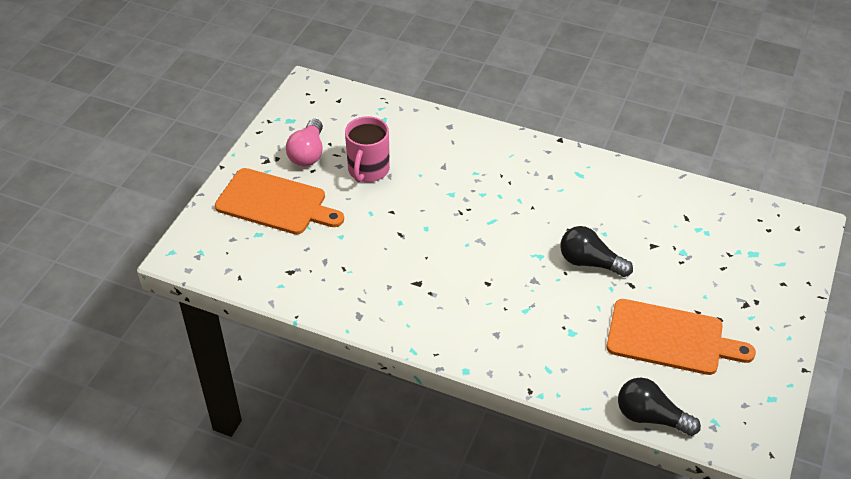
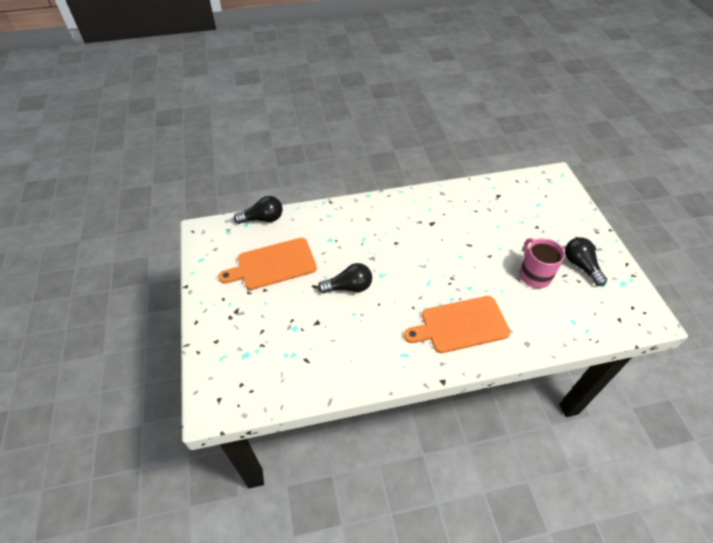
camera: 145 degrees right, 5 degrees up
orange cutting board [215,168,344,234] -> orange cutting board moved to [404,296,510,353]
pink light bulb [286,119,323,166] -> black light bulb [565,237,607,286]

